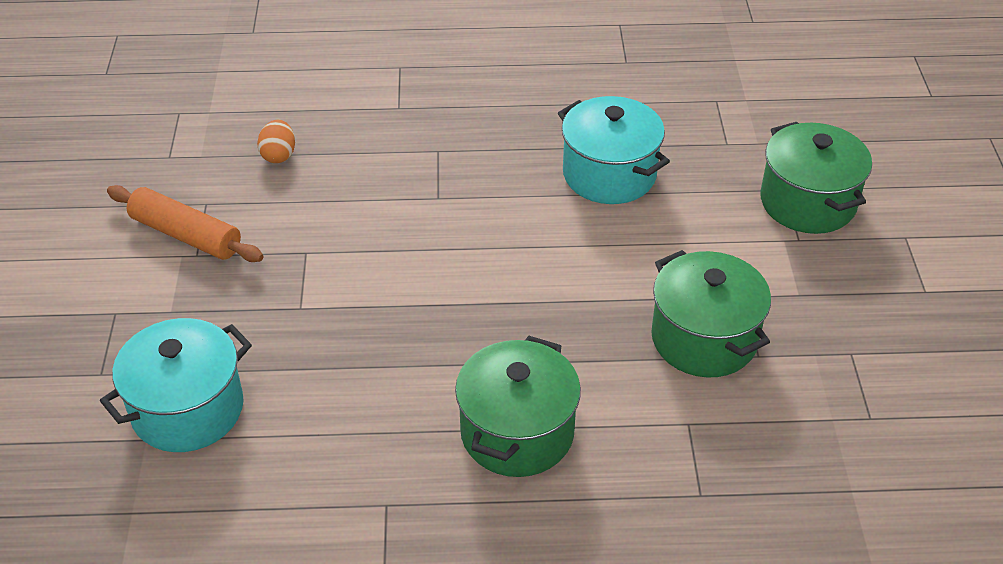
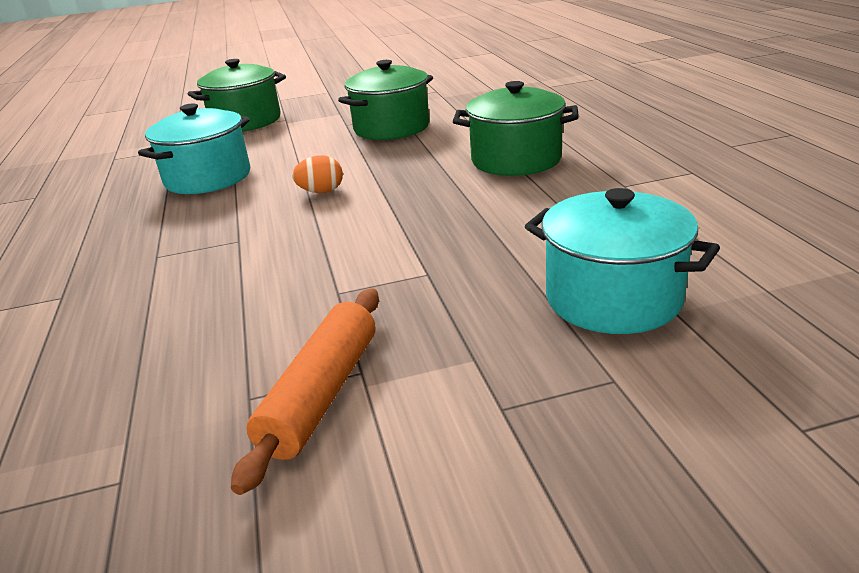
camera: 100 degrees left, 15 degrees down
orange egg [257,120,295,163] -> orange egg moved to [292,155,343,193]

